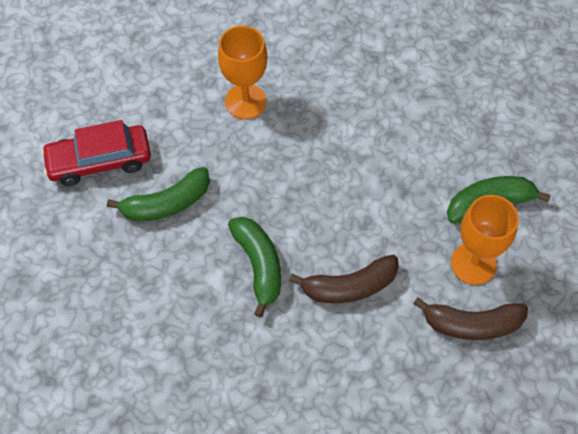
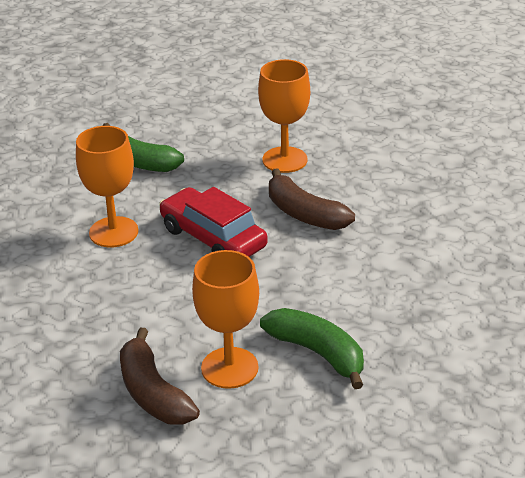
camera: 60 degrees right, 25 degrees down
red car [41,120,151,186] -> red car moved to [159,187,268,257]
green banana [228,217,281,318] -> orange goblet [76,126,139,247]
brown banana [289,255,399,303] -> brown banana moved to [269,168,355,230]

